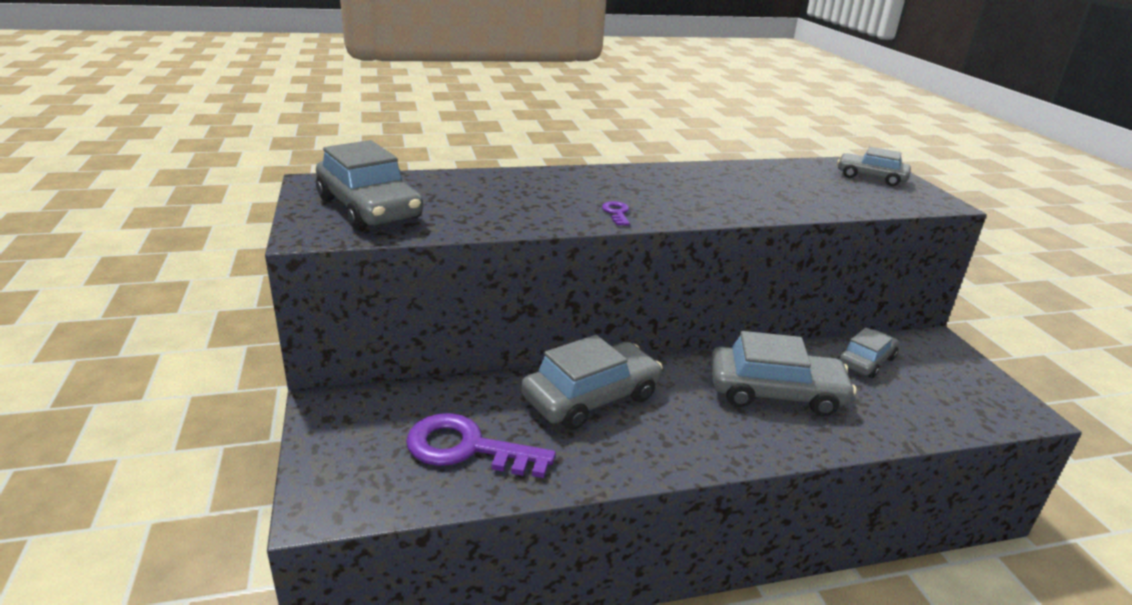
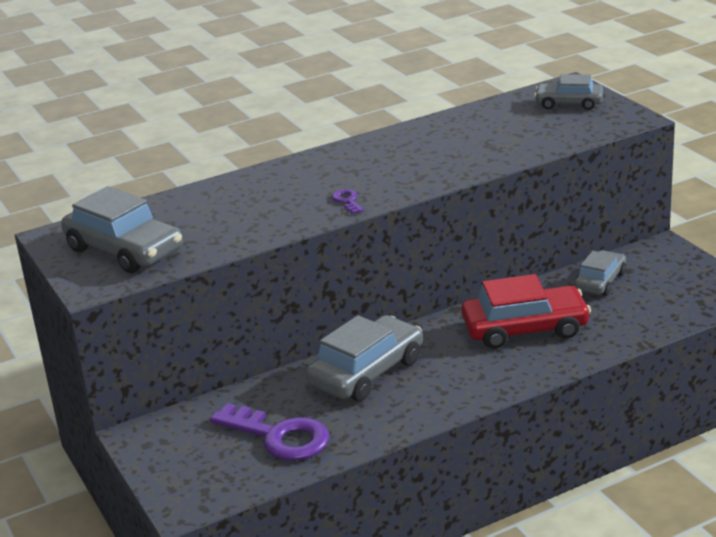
camera: 10 degrees left, 0 degrees up
purple key [406,413,556,478] -> purple key turned 150 degrees counterclockwise [210,403,329,460]
grey car [710,331,856,416] -> red car [461,274,591,349]

